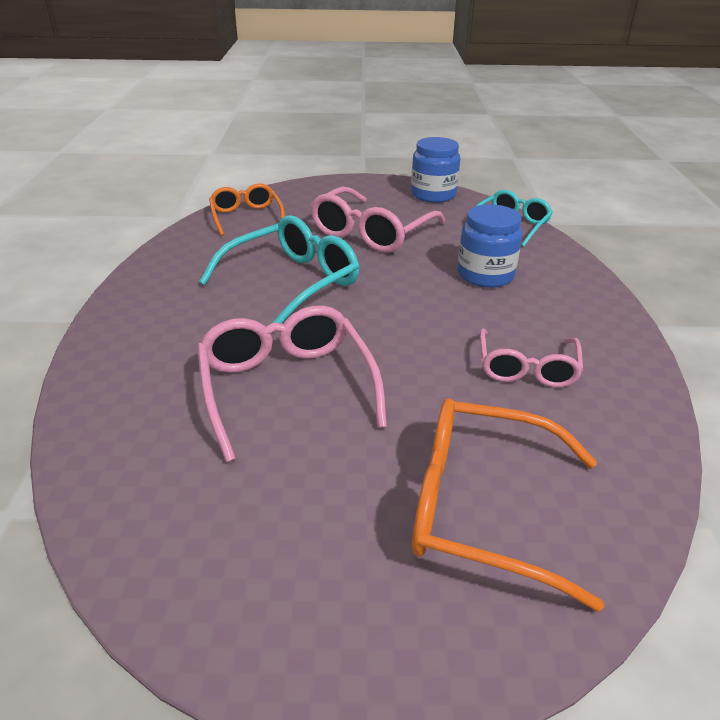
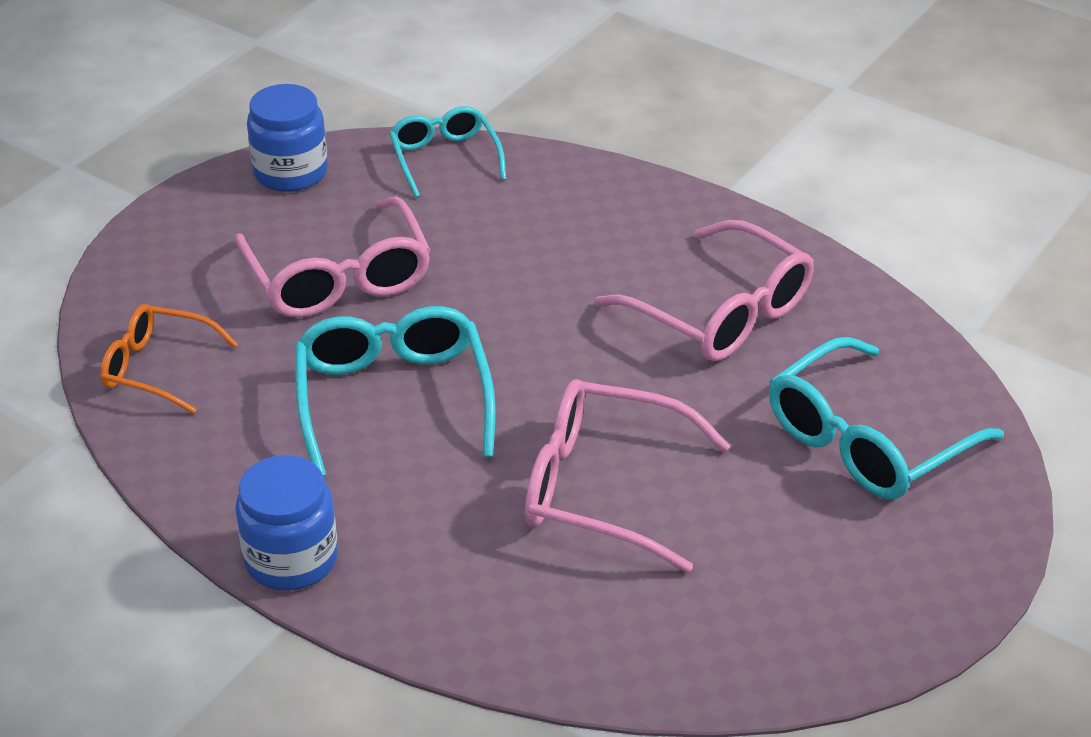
camera: 55 degrees left, 5 degrees up
orange glasses [412,398,604,612] -> turquoise glasses [769,337,1004,499]
blue jar [457,204,523,288] -> blue jar moved to [235,455,338,590]
pink glasses [480,328,583,388] -> pink glasses [594,220,814,361], size x1.58

